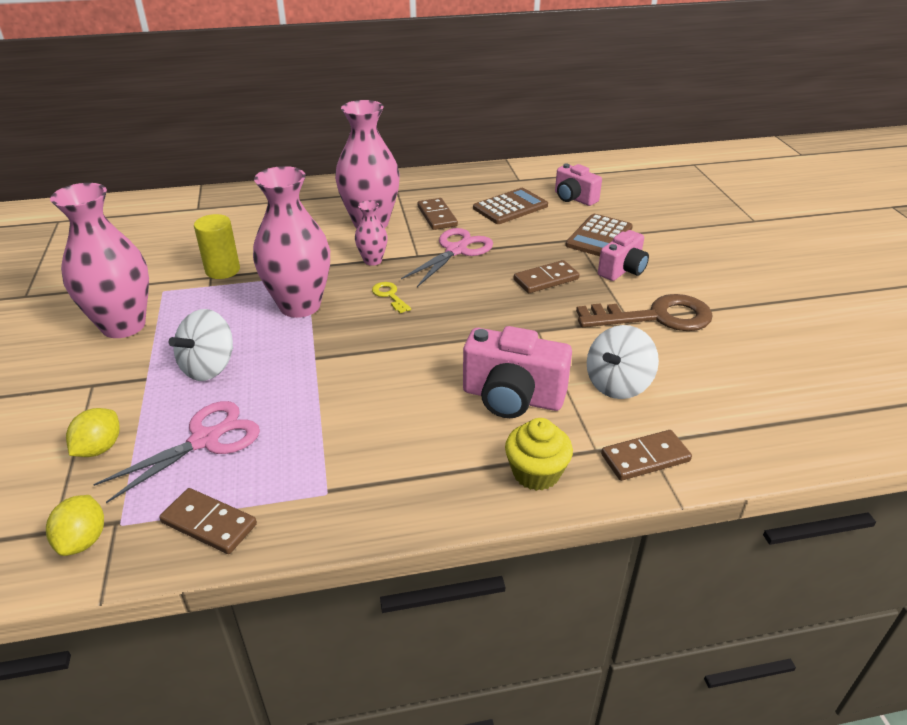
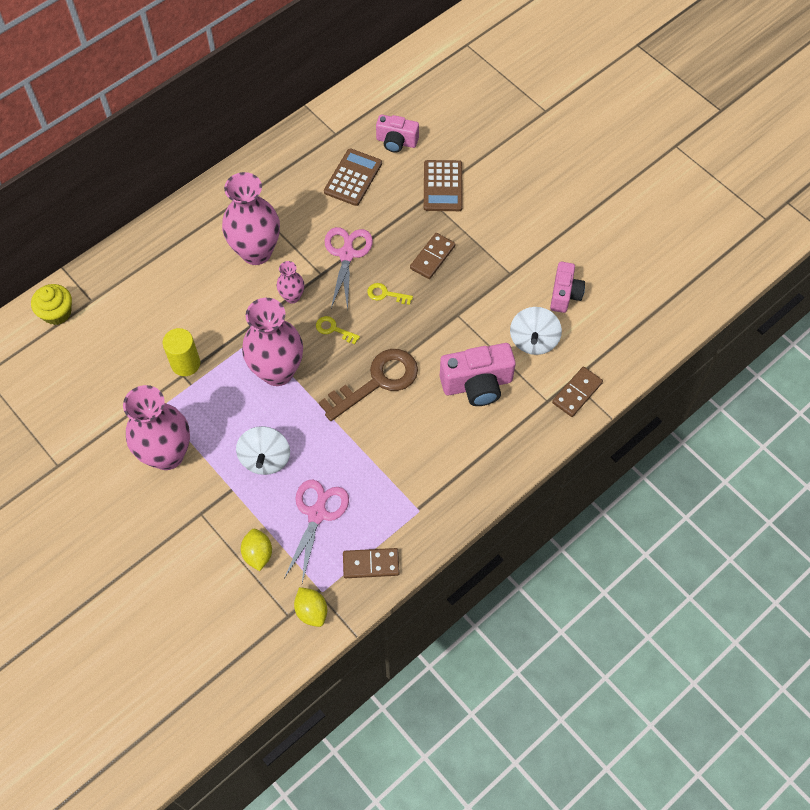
camera: 30 degrees left, 25 degrees up
brown domino [418,198,458,230] -> none
yellow cupcake [505,418,573,491] -> yellow cupcake moved to [31,284,72,325]
brown key [576,294,713,331] -> brown key moved to [319,349,418,421]
pink camera [598,230,649,281] -> pink camera moved to [550,262,585,313]
none -> yellow key [367,283,413,305]

